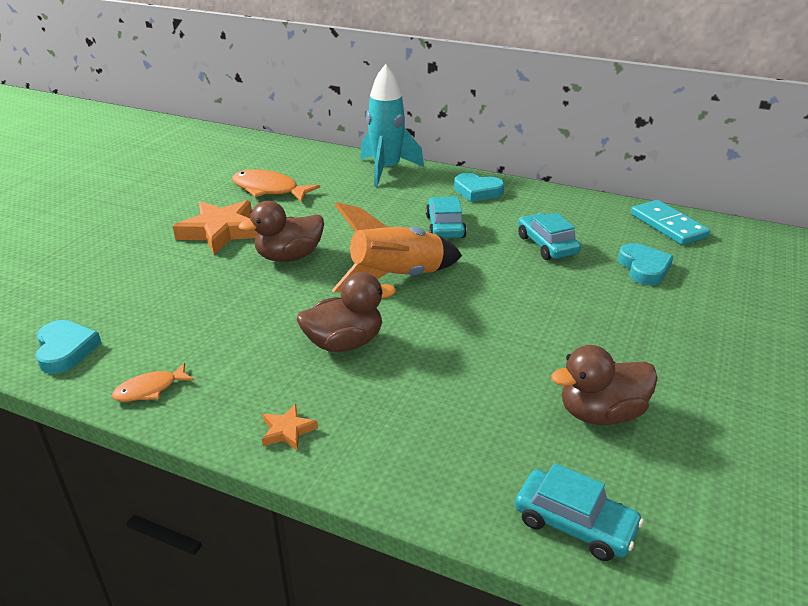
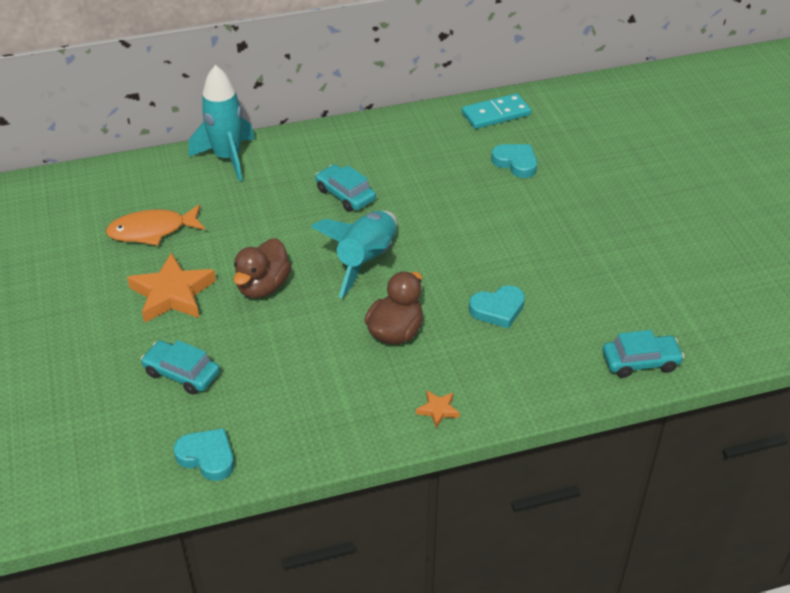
camera: 40 degrees left, 10 degrees up
orange fish [112,363,194,402] -> none
orange rocket [332,202,462,293] -> turquoise rocket [311,211,397,298]
turquoise heart [454,173,504,202] -> turquoise heart moved to [469,286,525,329]
turquoise car [518,213,581,260] -> turquoise car moved to [141,340,220,395]
brown duck [551,345,658,425] -> none
turquoise domino [631,200,710,245] -> turquoise domino turned 45 degrees counterclockwise [462,93,531,129]

